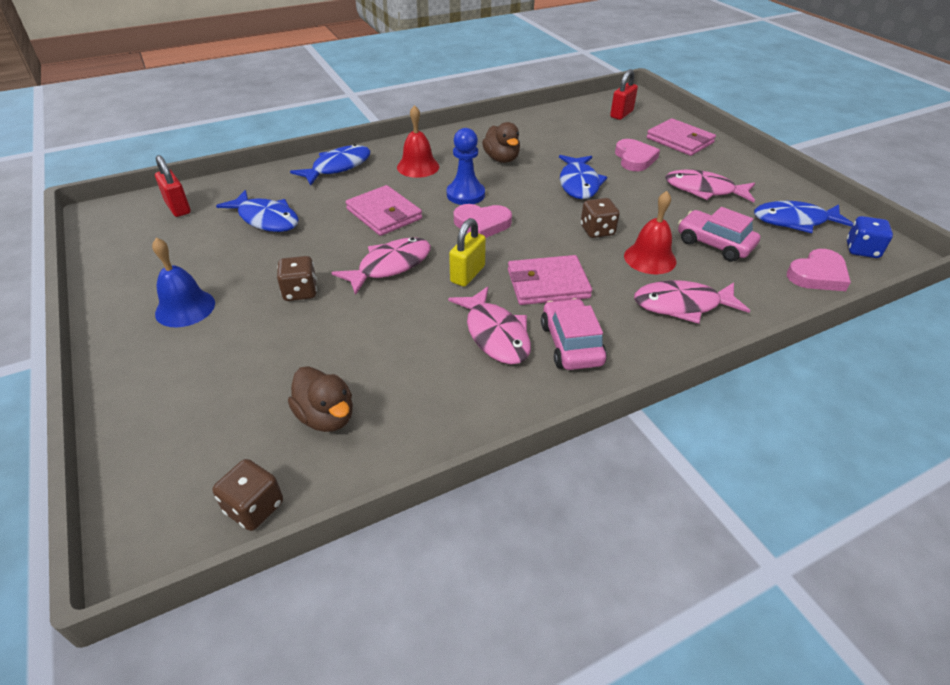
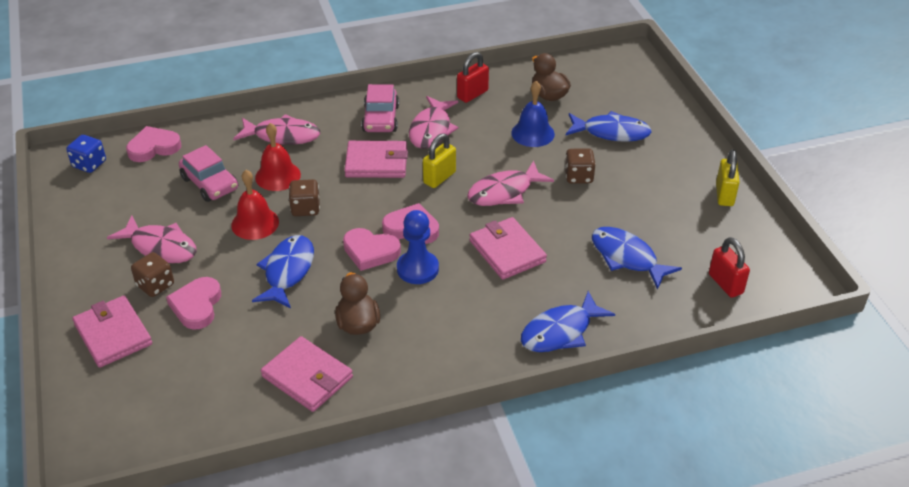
camera: 170 degrees left, 0 degrees up
blue bell [152,238,215,327] -> blue bell moved to [511,81,555,147]
brown dice [212,459,283,531] -> brown dice moved to [131,252,174,297]
red bell [397,105,439,178] -> red bell moved to [231,170,279,240]
pink fish [448,287,531,364] -> pink fish turned 150 degrees counterclockwise [409,96,459,149]
red padlock [610,69,638,120] -> red padlock moved to [457,52,489,103]
blue fish [754,201,853,233] -> blue fish moved to [566,111,652,142]
none -> pink wallet [261,336,353,412]
none -> pink heart [343,228,401,271]
none -> yellow padlock [716,149,740,206]

